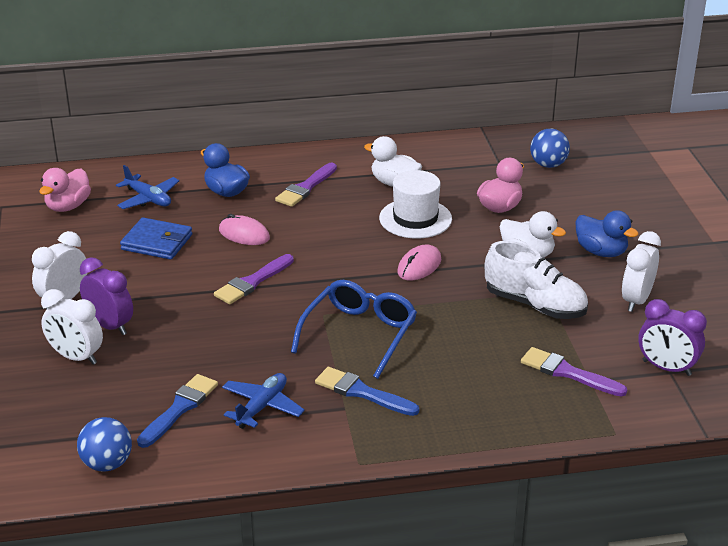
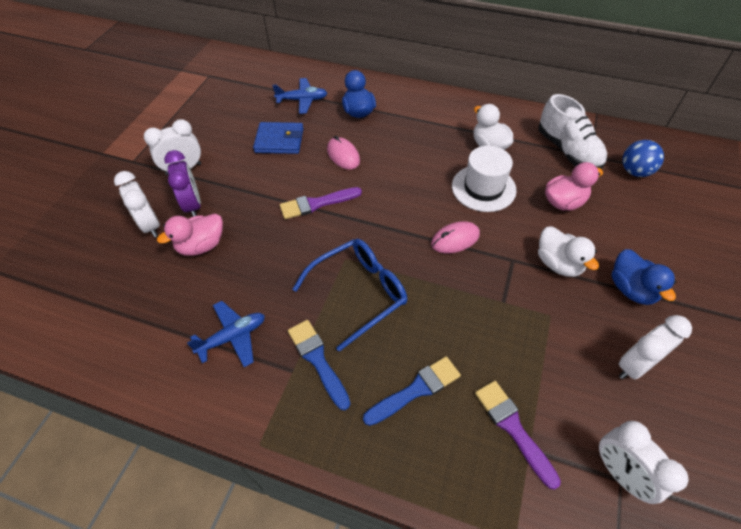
camera: 30 degrees right, 20 degrees up
pink duck [39,168,91,212] -> pink duck moved to [157,213,223,256]
blue ball [77,417,132,472] -> none
blue plane [116,165,179,209] -> blue plane turned 75 degrees counterclockwise [272,78,327,114]
blue wallet [120,218,192,260] -> blue wallet turned 45 degrees counterclockwise [253,122,304,154]
blue brush [137,374,218,448] -> blue brush moved to [363,356,461,426]
purple brush [275,163,337,207] -> none
white shoe [485,241,588,319] -> white shoe moved to [538,94,607,169]
purple clock [638,299,707,376] -> white clock [599,421,688,504]

